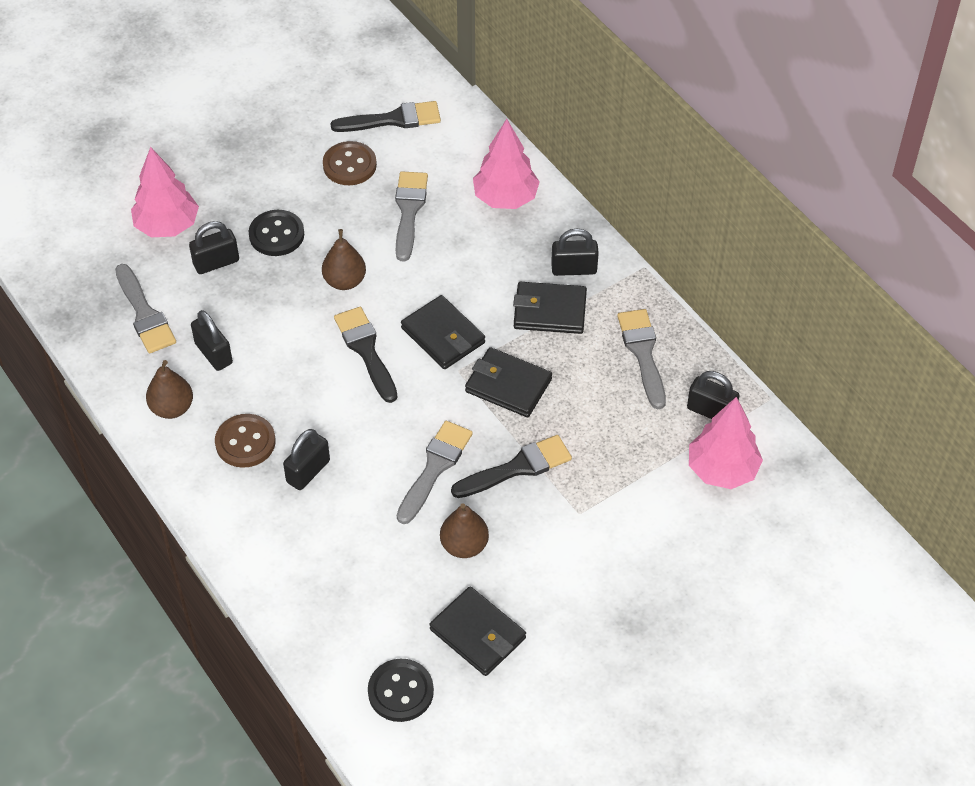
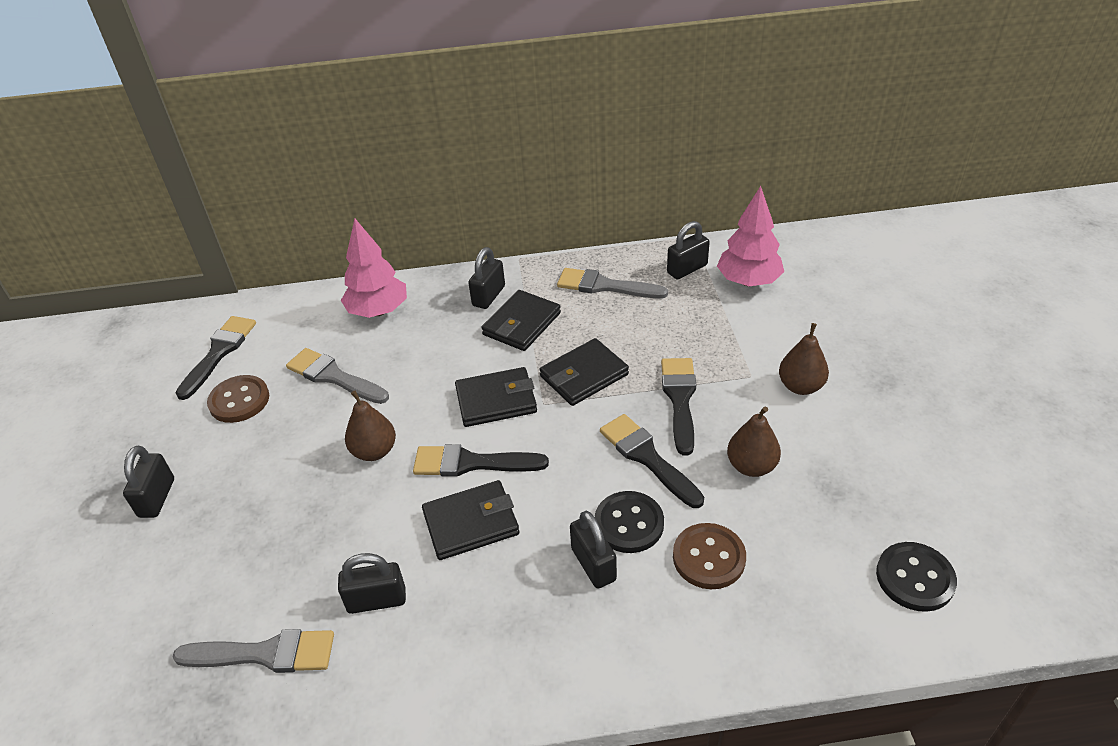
camera: 60 degrees left, 10 degrees down
pink tree [131,147,199,237] -> none
brown pear [146,360,193,419] -> brown pear moved to [779,323,829,395]
black padlock [189,221,239,274] -> black padlock moved to [123,446,174,518]
brown button [215,414,276,468] -> brown button moved to [673,523,746,589]
black button [249,210,304,256] -> black button moved to [595,491,664,553]
grey brush [397,421,473,524] -> black brush [600,414,704,508]
black wallet [430,586,526,676] -> black wallet moved to [422,480,519,560]

